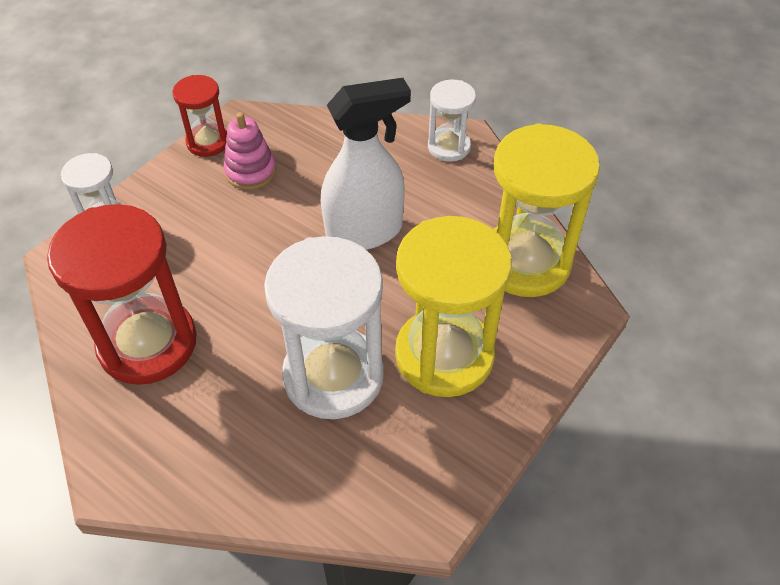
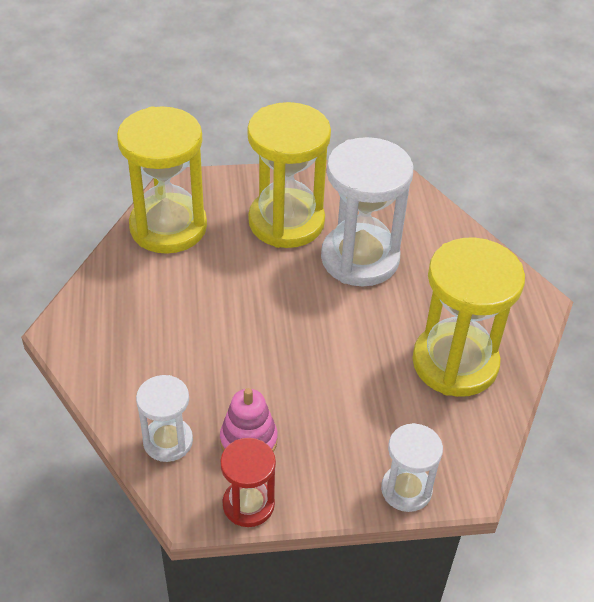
camera: 135 degrees left, 5 degrees down
red hourglass [47,204,197,385] -> yellow hourglass [412,237,525,397]
white spray bottle [321,78,411,250] -> none
white hourglass [428,80,476,162] -> white hourglass moved to [136,375,193,462]

